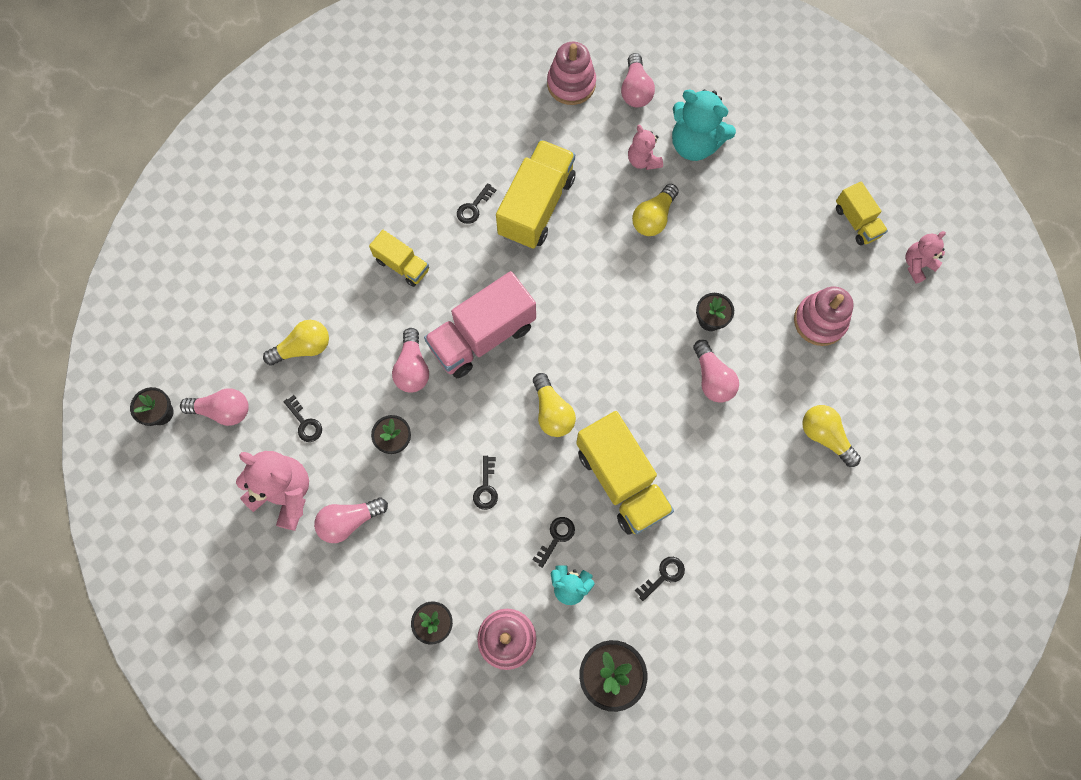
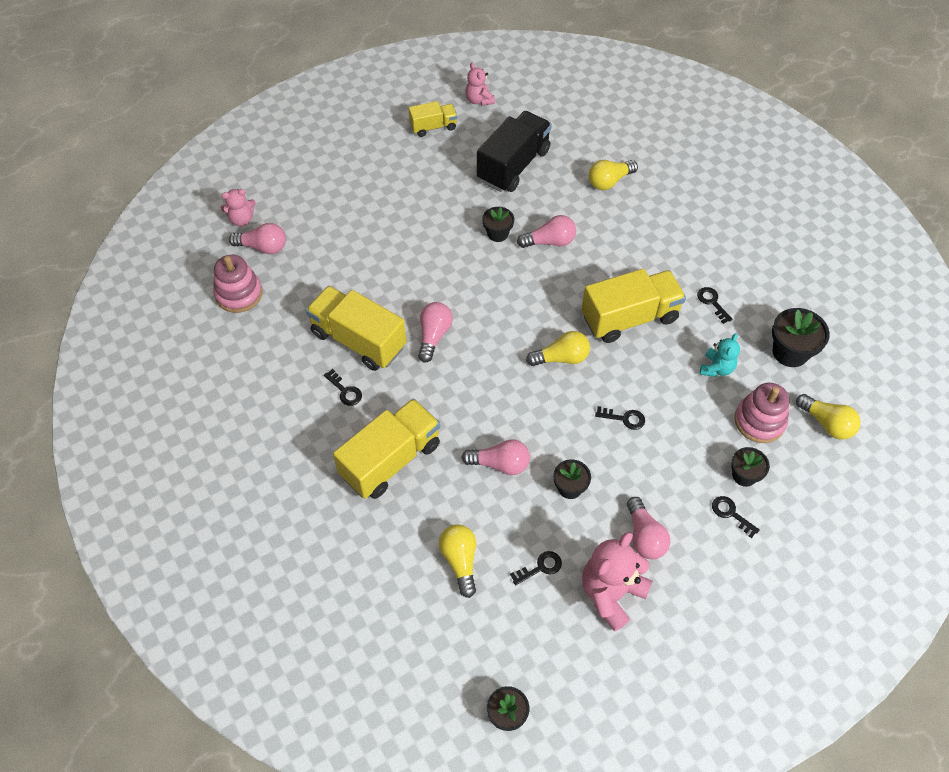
camera: 80 degrees left, 15 degrees down
pink light bulb [180,388,249,426] -> pink light bulb moved to [418,302,453,362]
yellow truck [369,230,429,287] -> yellow truck [333,398,440,499], size x1.83
pink truck [424,271,536,378] -> none
black key [532,517,575,568] -> black key moved to [712,496,760,538]
pink teddy bear [628,125,663,170] -> pink teddy bear moved to [221,189,256,226]
yellow light bulb [632,184,679,236] -> yellow light bulb moved to [796,394,861,440]
turquoise teddy bear [672,89,736,161] -> none
pink stacking toy [794,286,854,346] -> black truck [477,111,552,192]

